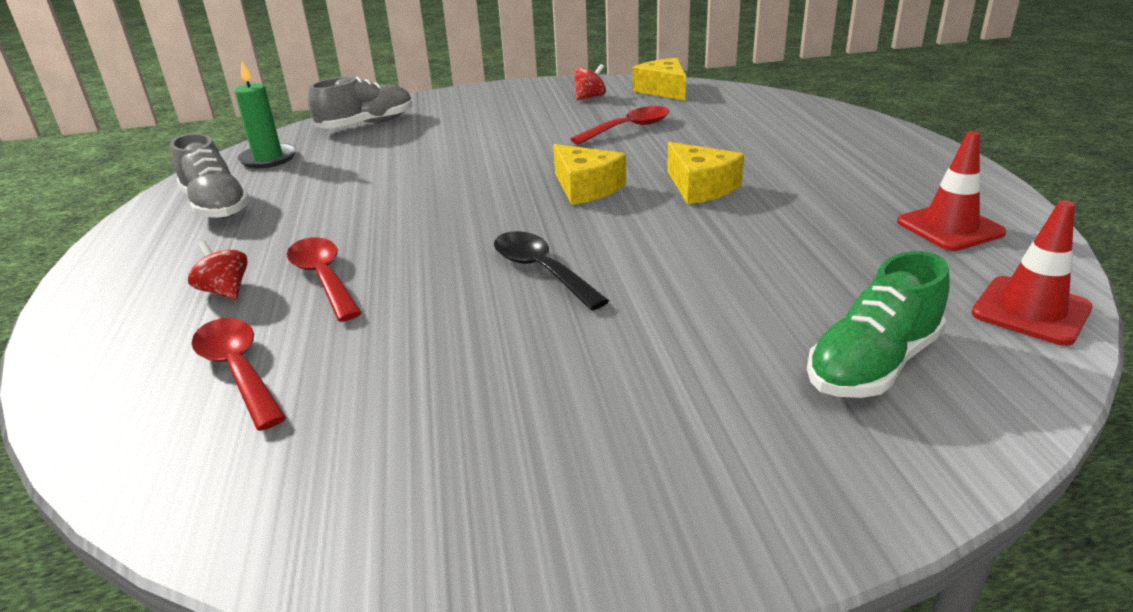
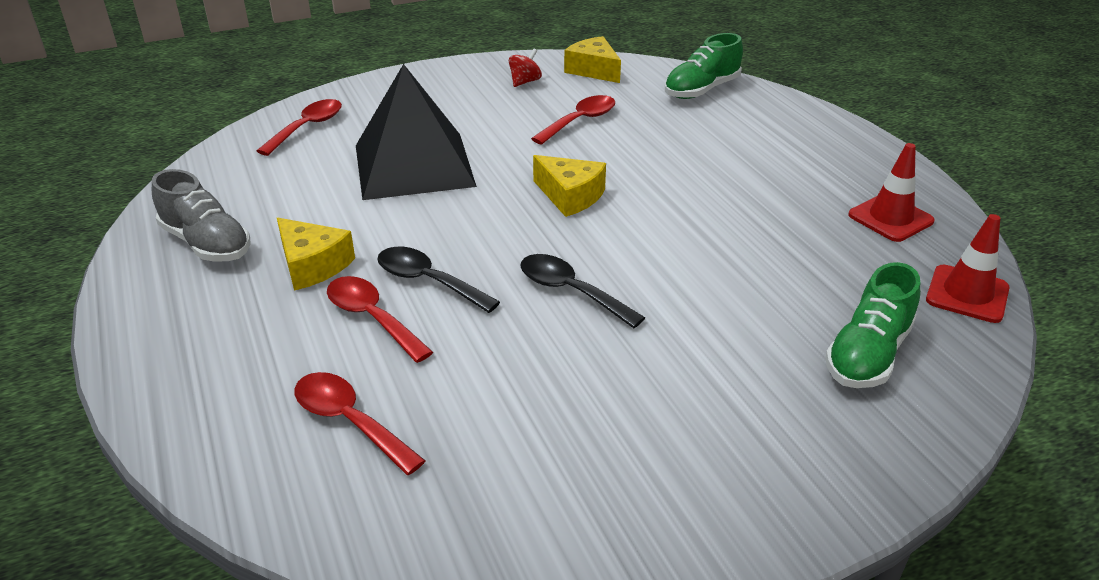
camera: 15 degrees left, 5 degrees up
red spinning top [188,241,248,300] -> none
green candle [234,62,296,169] -> none
grey shoe [308,76,413,128] -> red spoon [257,99,342,156]
yellow cheese [667,142,744,204] -> yellow cheese moved to [277,218,355,291]
none -> black pyramid [356,64,477,200]
none -> black spoon [377,247,500,313]
none -> green shoe [665,33,743,99]

